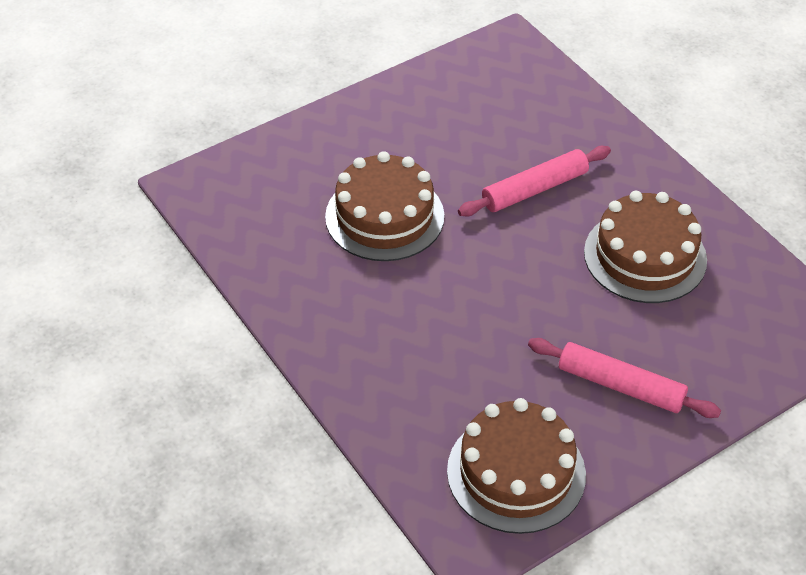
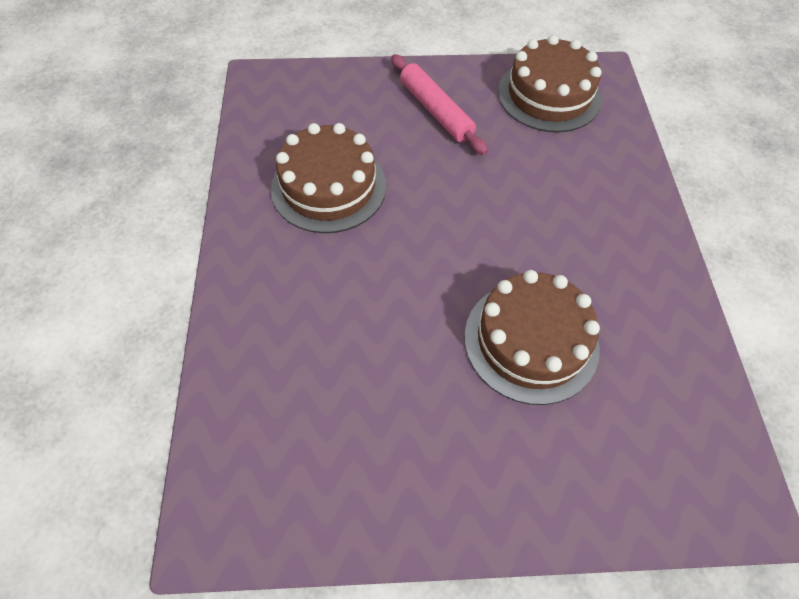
camera: 150 degrees left, 10 degrees up
pink rolling pin [458,146,611,216] -> none

